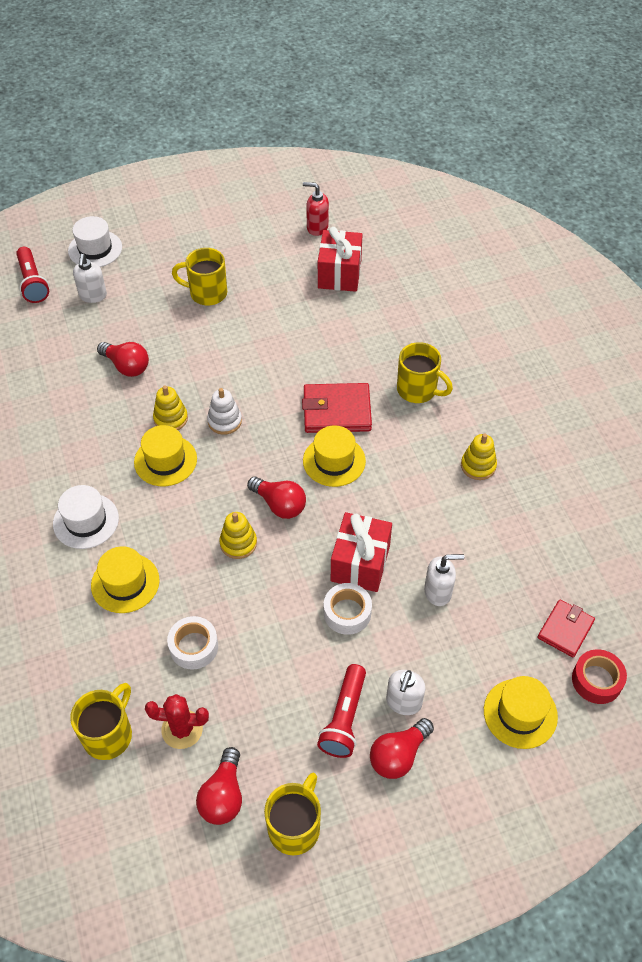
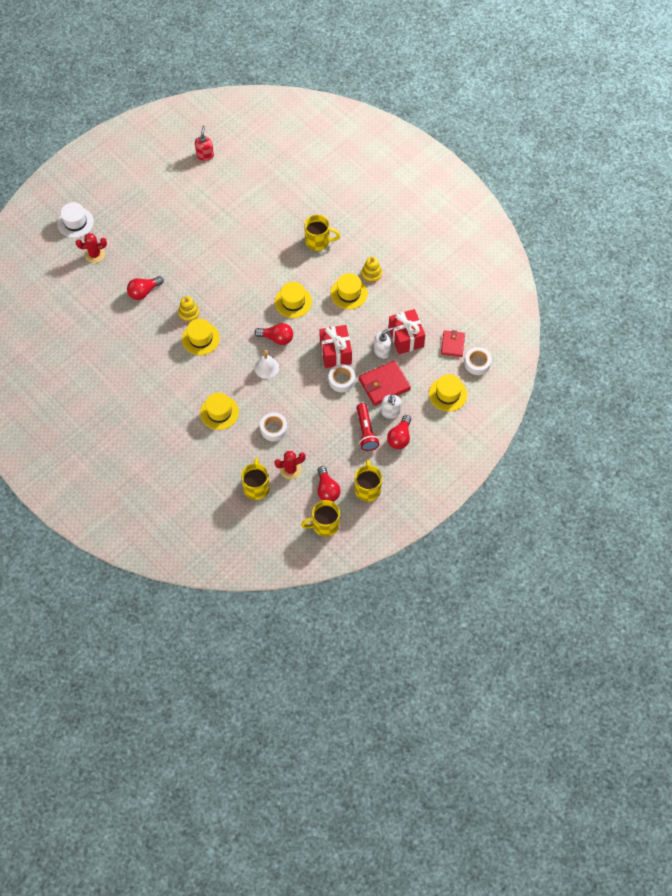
camera: 25 degrees left, 10 degrees up
red flashlight [16,247,49,303] -> none
white hat [53,485,119,549] -> none
white soap dispenser [73,254,107,303] -> red cactus [76,233,107,263]
red light bulb [97,342,149,377] -> red light bulb turned 135 degrees clockwise [127,276,164,300]
yellow mug [172,248,227,305] -> yellow mug moved to [301,500,340,537]
white stacking toy [207,388,242,435] -> none
yellow stacking toy [219,512,257,559] -> white bell [255,350,279,379]
red wallet [302,383,372,433] -> red wallet moved to [359,360,411,406]
red soap dispenser [303,182,329,236] -> red soap dispenser turned 105 degrees clockwise [195,125,214,161]
red gift [318,227,363,292] -> red gift moved to [388,309,425,354]
red tape [572,649,627,704] -> white tape [464,347,492,375]
none -> yellow hat [331,273,368,309]

